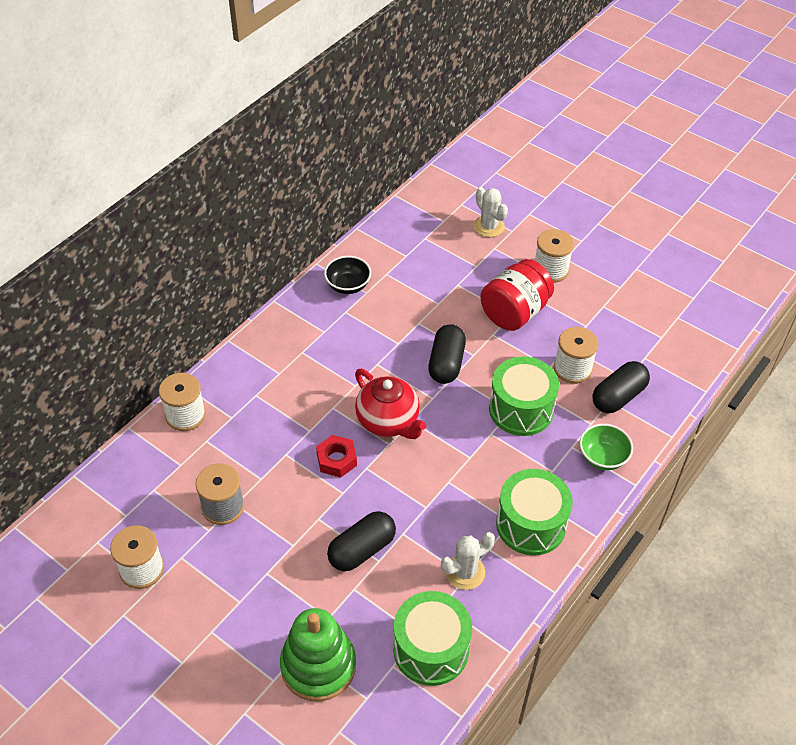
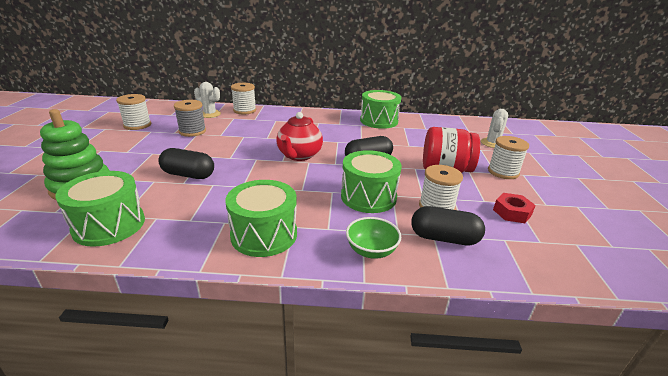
camera: 55 degrees right, 20 degrees down
red nut [316,435,357,478] -> red nut moved to [493,193,536,223]
black bowl [324,256,371,294] -> green drum [360,90,401,129]
white cactus [441,532,495,590] -> white cactus moved to [194,82,221,118]

